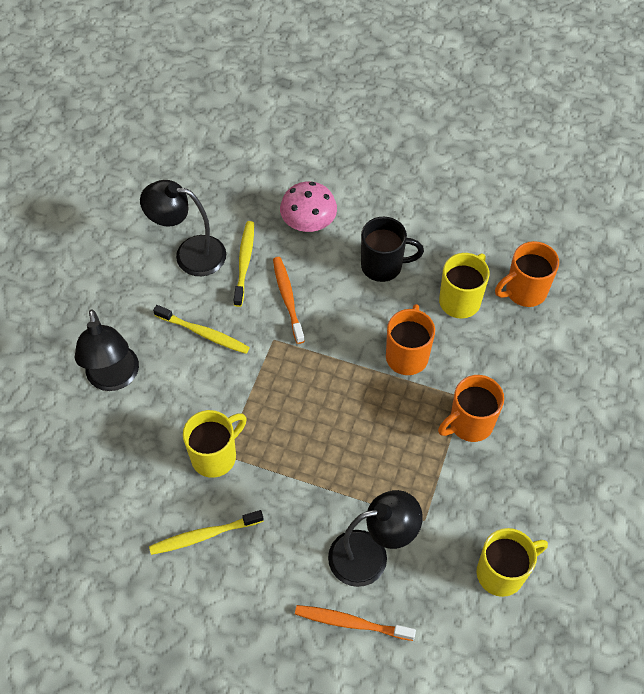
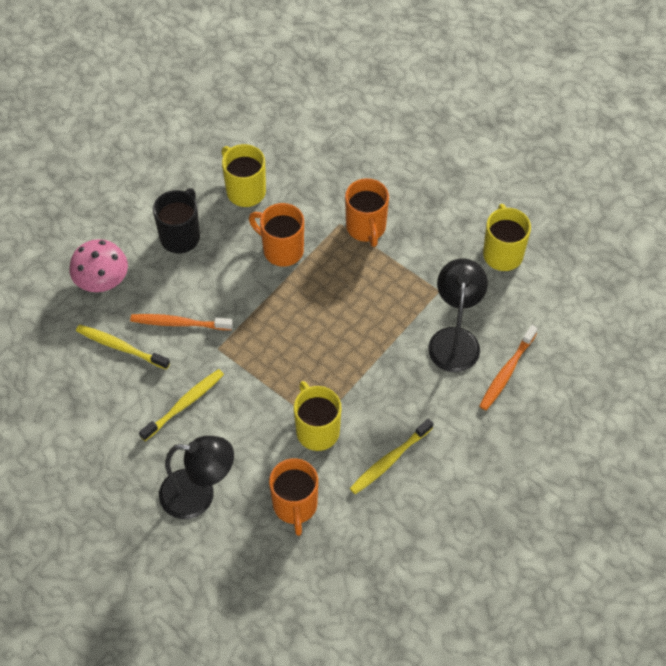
camera: 70 degrees left, 0 degrees up
black lamp [140,180,226,276] -> none
yellow toothbrush [149,510,264,555] -> yellow toothbrush turned 45 degrees clockwise [350,419,433,494]
orange mug [495,241,559,307] -> orange mug moved to [269,459,318,536]

